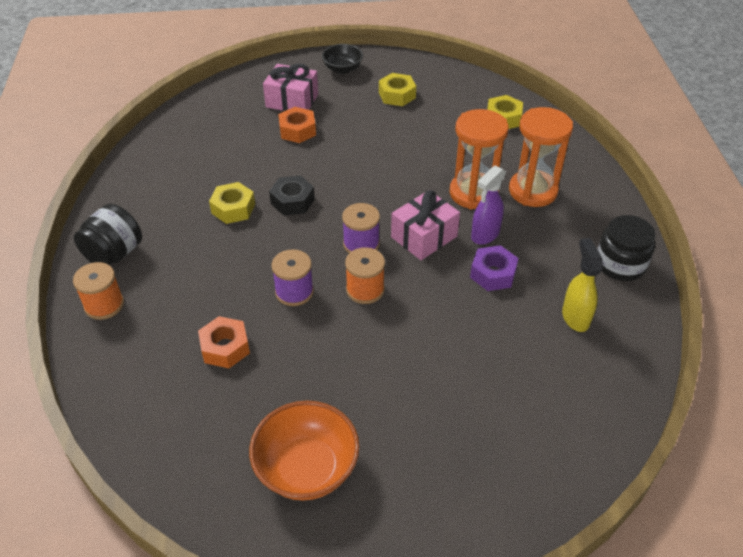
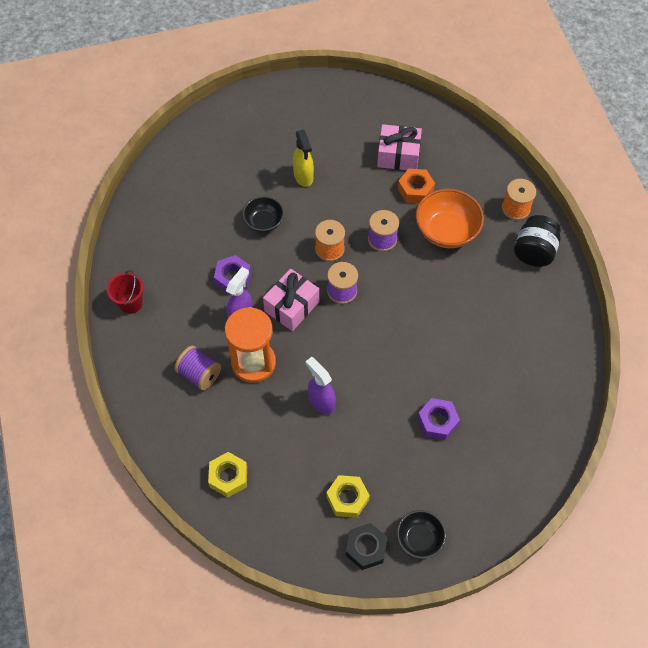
camera: 170 degrees right, 15 degrees up
yellow nut [209,182,255,224] -> none
orange bowl [249,401,360,501] -> orange bowl moved to [415,189,484,248]
pink gift [263,63,318,111] -> pink gift moved to [377,124,422,170]
black nut [269,175,315,216] -> black nut moved to [346,523,388,570]
orange nut [278,107,316,143] -> purple nut [417,398,460,440]
orange hourglass [509,107,573,207] -> purple spool [174,346,221,390]
yellow spray bottle [562,238,603,332] -> yellow spray bottle moved to [293,130,314,187]
black jar [598,215,655,281] -> red bucket [107,270,144,314]
none -> black bowl [243,196,284,233]
none -> purple spray bottle [305,357,336,415]

